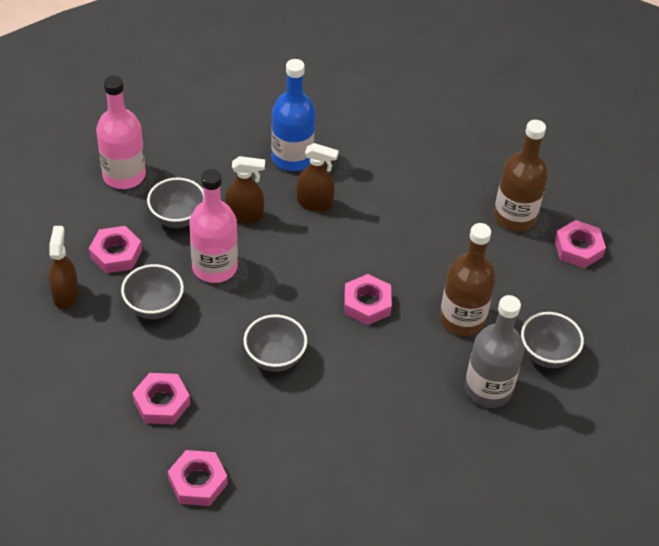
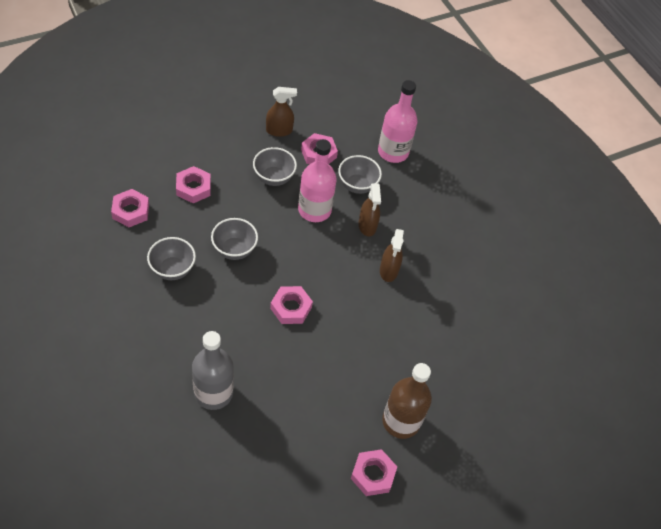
camera: 80 degrees right, 5 degrees up
blue bottle [271,59,316,171] -> none
brown bottle [440,223,496,336] -> none
grey bowl [521,312,584,368] -> grey bowl moved to [147,237,196,280]

